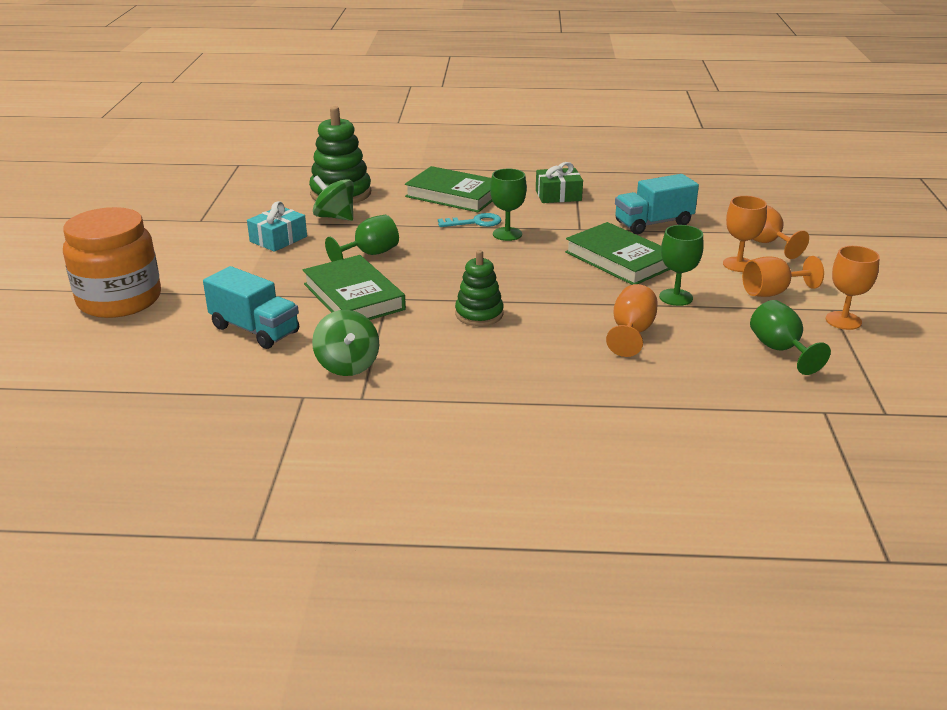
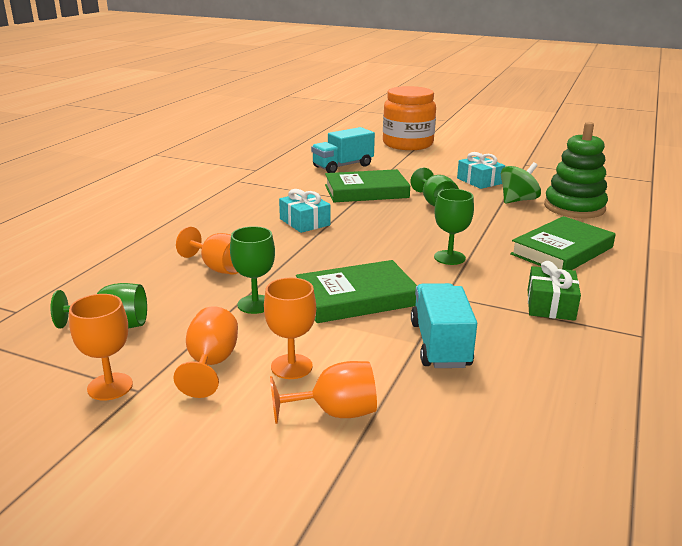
camera: 110 degrees right, 5 degrees down
green spinning top [312,310,379,376] -> none
turquoise key [438,213,501,227] -> none
green stacking toy [455,250,504,326] -> turquoise gift [279,189,331,233]

